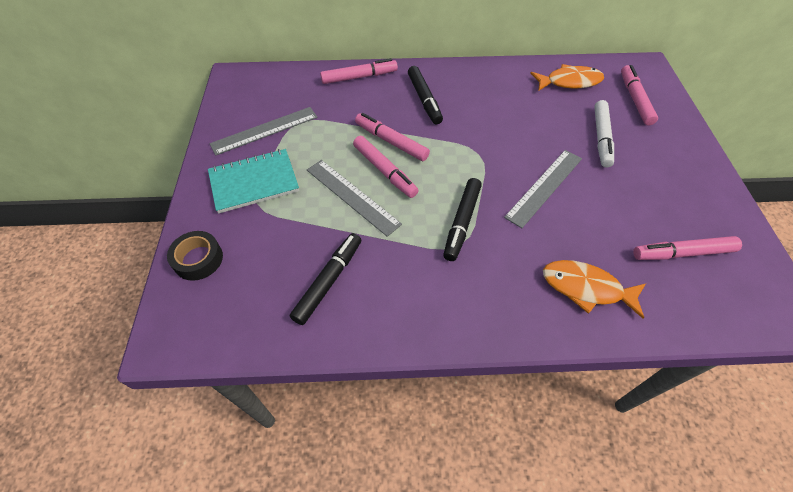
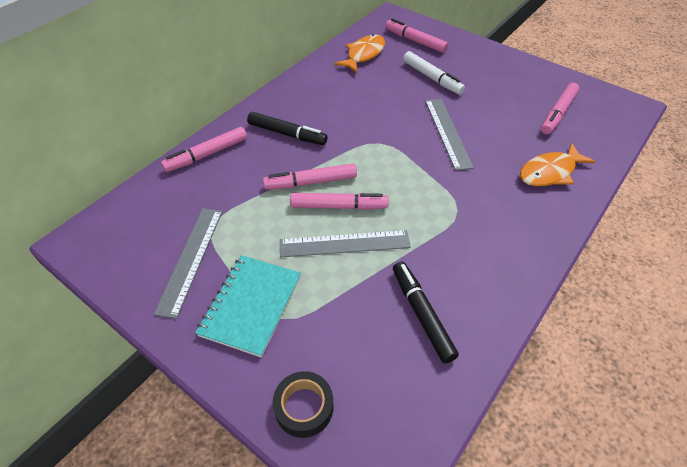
camera: 50 degrees left, 5 degrees down
pink marker [320,58,398,84] -> pink marker turned 150 degrees counterclockwise [161,127,247,172]
black marker [443,178,482,261] -> none

